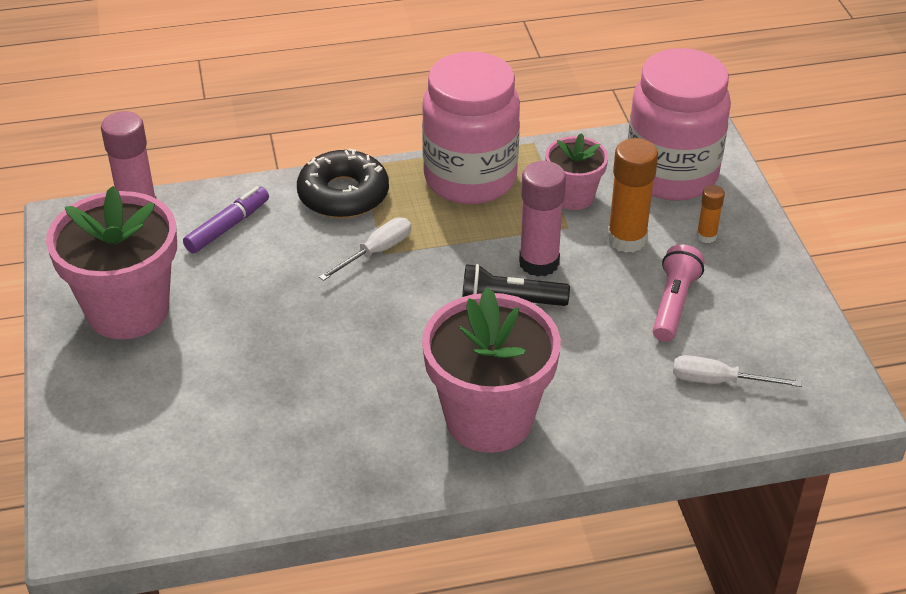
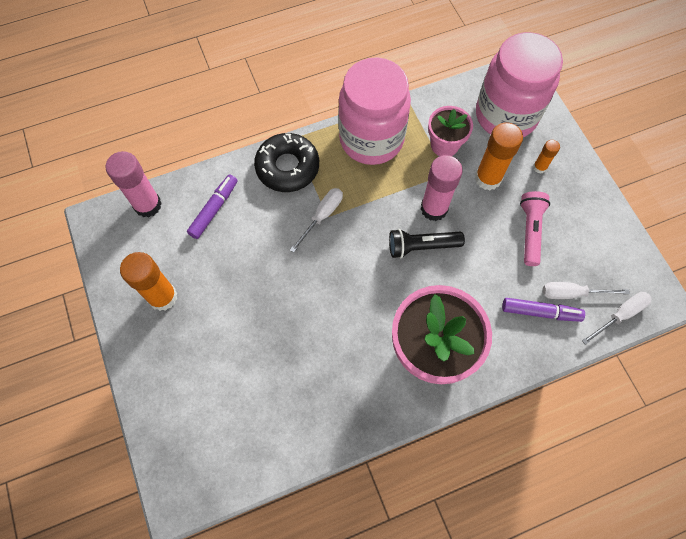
camera: 10 degrees left, 25 degrees up
pink flower pot [46,186,177,339] -> orange glue stick [120,252,178,311]
none -> purple marker [502,298,585,322]
none -> white screwdriver [582,292,651,345]

